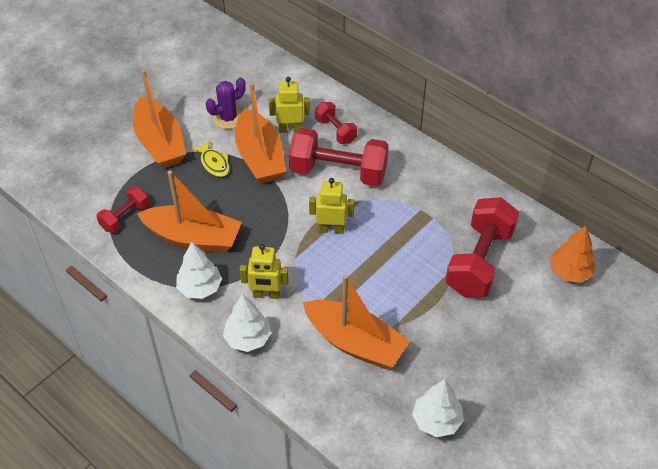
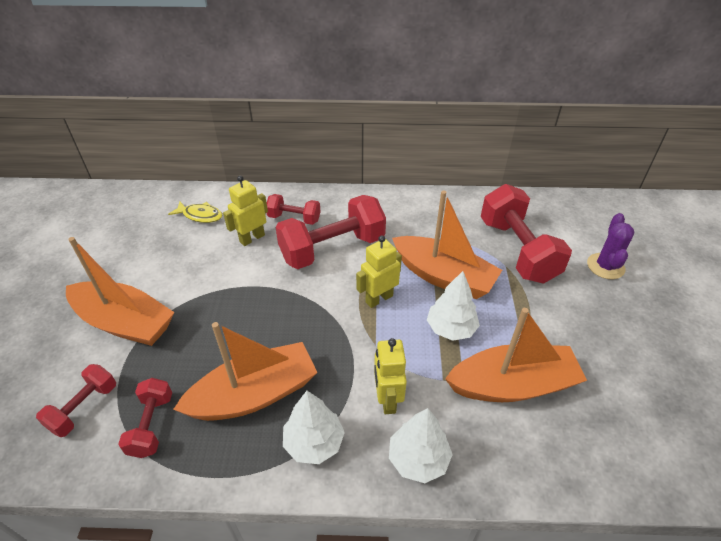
camera: 40 degrees left, 5 degrees down
yellow fish [191,140,230,177] -> yellow fish moved to [168,202,222,223]
purple cactus [206,77,246,129] -> purple cactus moved to [587,213,634,279]
orange boat [235,83,286,184] -> orange boat moved to [392,190,502,299]
yellow robot [240,244,289,299] -> yellow robot turned 120 degrees clockwise [374,338,407,414]
white tree [412,379,464,437] -> white tree moved to [427,271,480,341]
orange tree [550,226,596,283] -> none
none -> red dumbbell [36,364,116,437]

